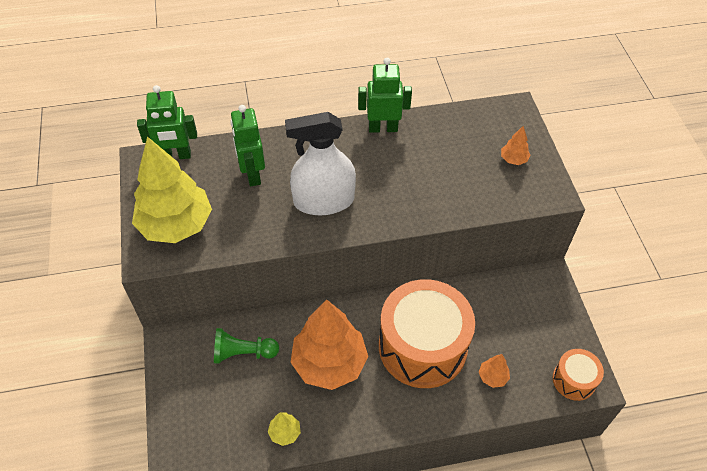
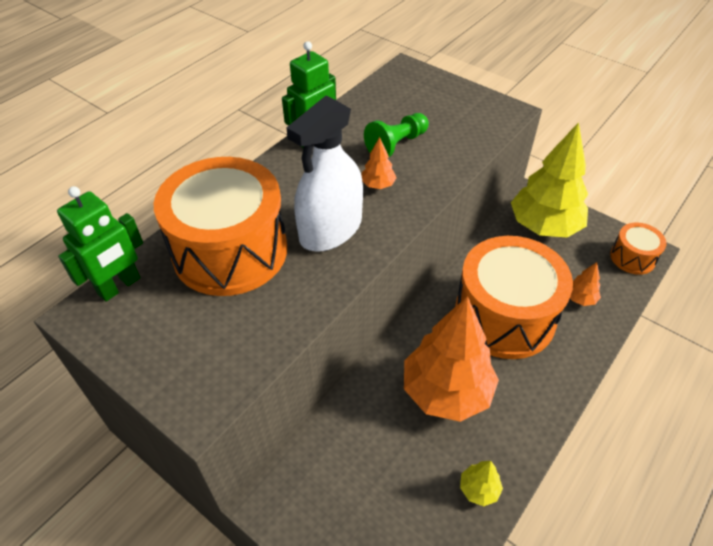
camera: 40 degrees left, 5 degrees down
yellow tree [132,137,212,243] -> yellow tree moved to [511,122,588,238]
green pawn [214,328,279,364] -> green pawn moved to [364,113,429,158]
green robot [230,105,265,186] -> orange drum [154,157,287,296]
orange tree [501,126,530,165] -> orange tree moved to [362,137,396,189]

